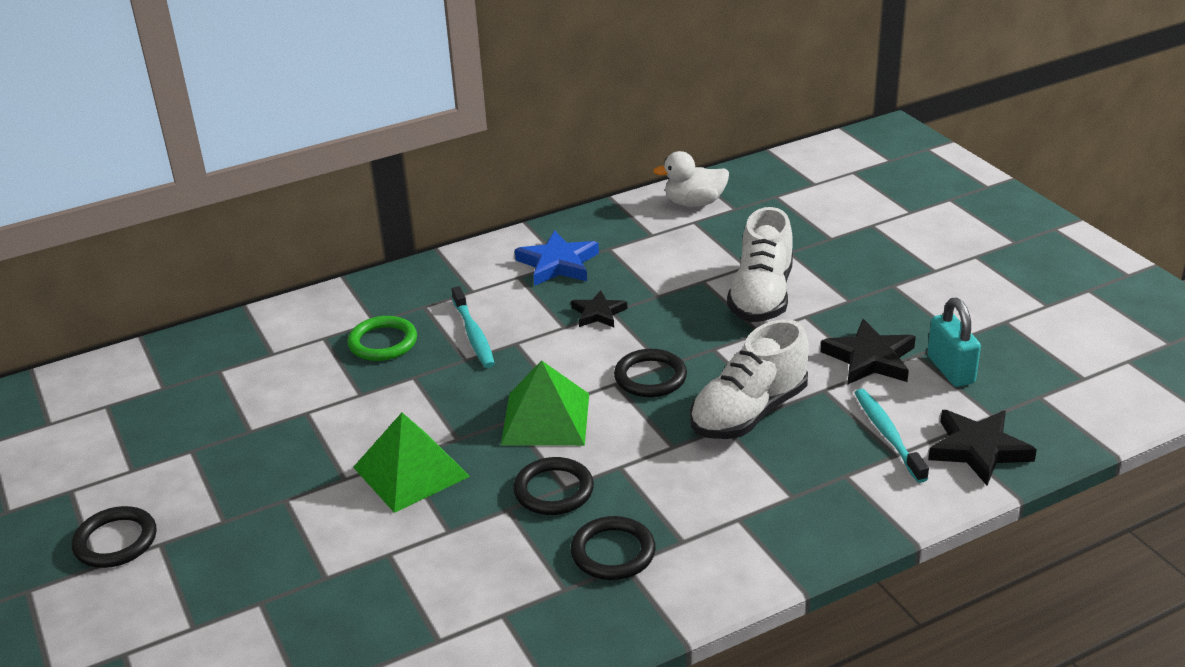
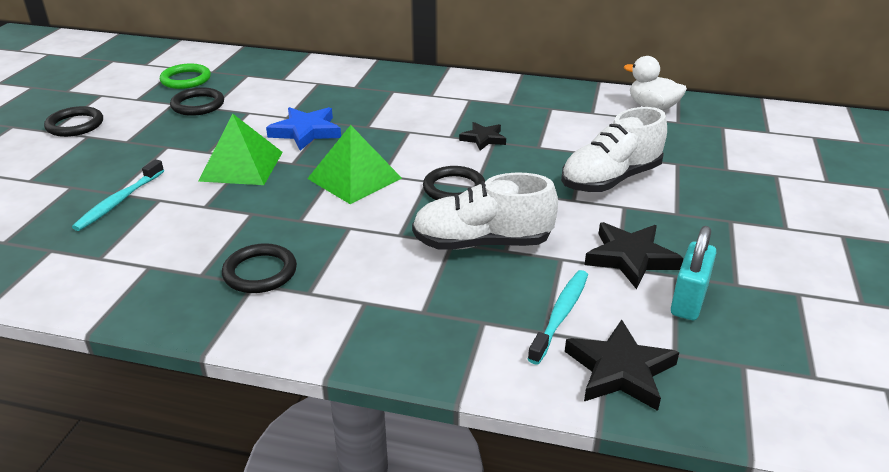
camera: 40 degrees right, 0 degrees up
green ring [348,316,417,361] -> green ring moved to [160,64,211,89]
turquoise toothbrush [452,286,495,368] -> turquoise toothbrush moved to [72,159,164,231]
black ring [513,457,594,515] -> black ring moved to [170,87,224,116]
blue star [515,230,599,286] -> blue star moved to [266,107,341,151]

